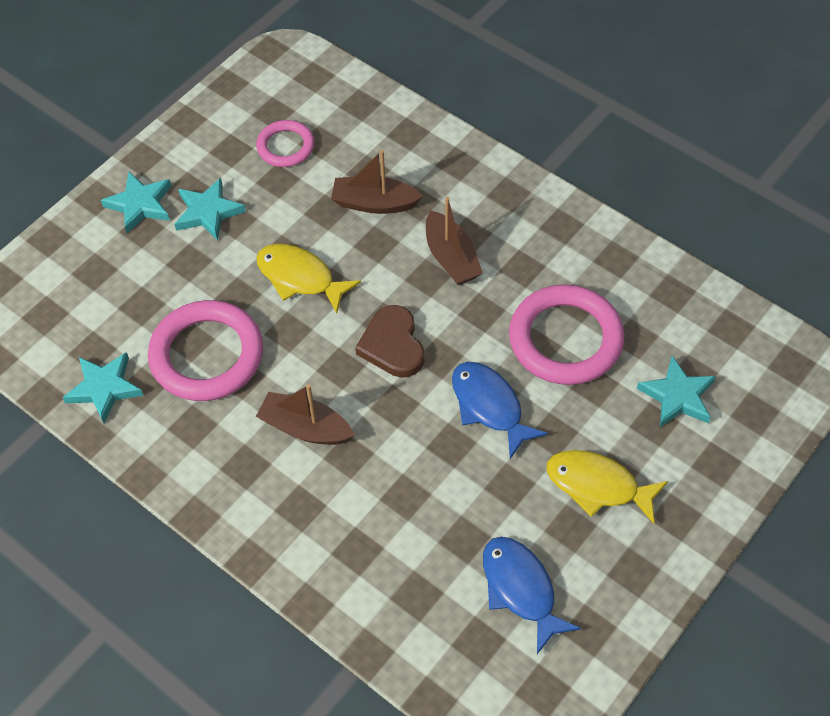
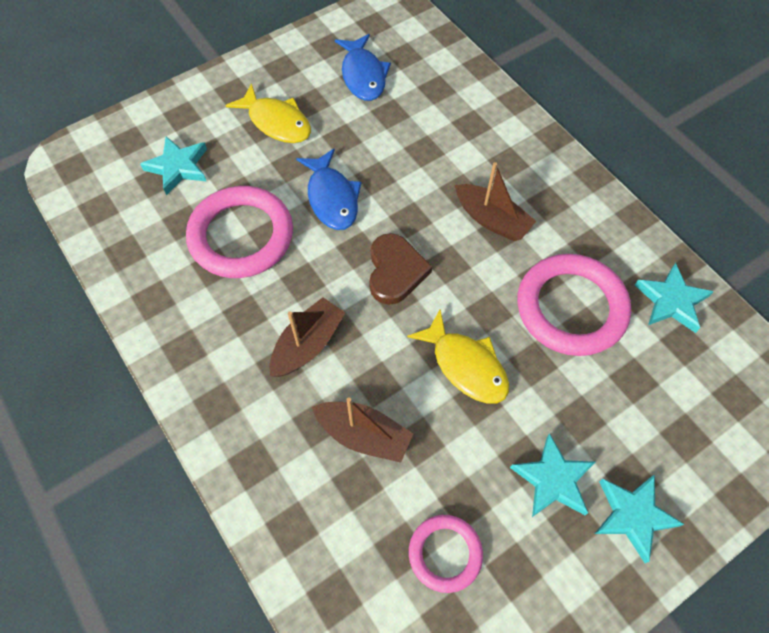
camera: 165 degrees left, 5 degrees up
brown boat [426,197,483,285] -> brown boat turned 45 degrees clockwise [270,297,345,377]

